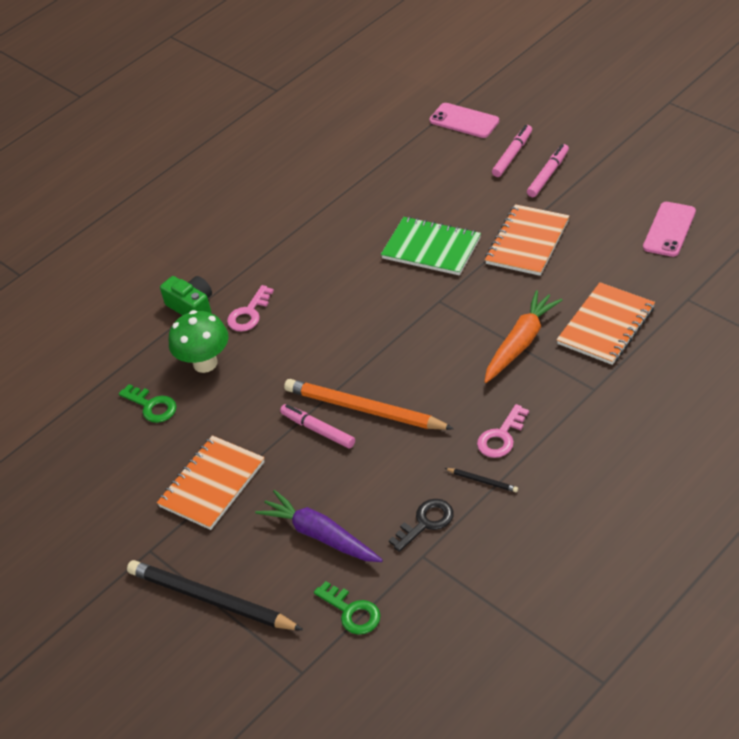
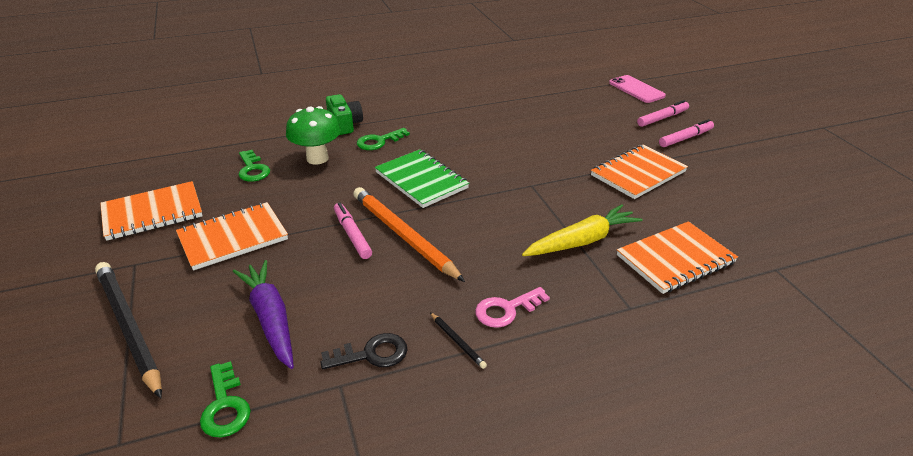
camera: 20 degrees right, 10 degrees down
pink key [227,285,274,332] -> green key [357,128,410,150]
green notebook [381,216,481,276] -> green notebook moved to [375,149,469,208]
orange carrot [484,290,562,383] -> yellow carrot [522,204,643,256]
pink phone [643,202,696,257] -> none
none -> orange notebook [100,181,203,241]

